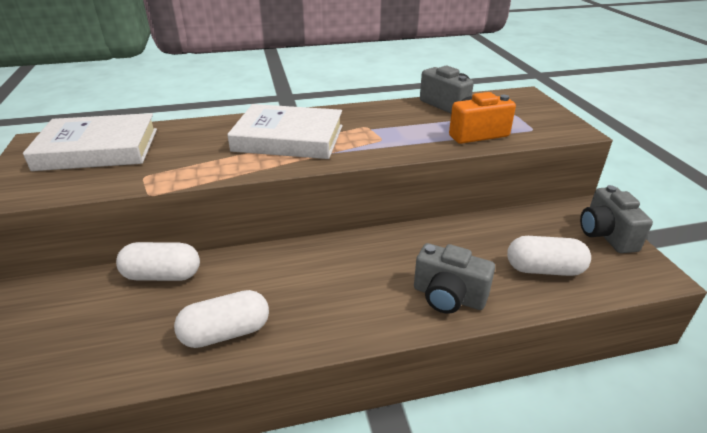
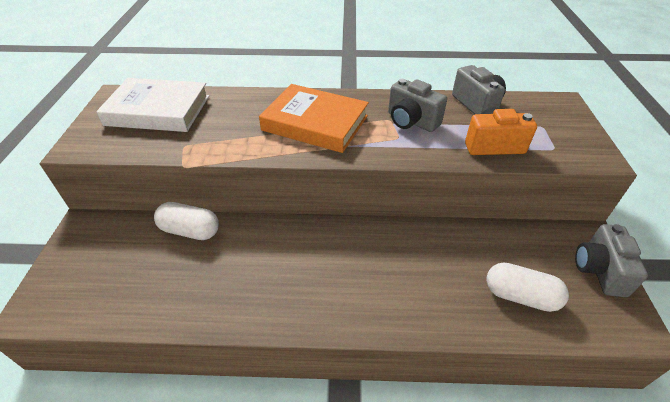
camera: 15 degrees right, 10 degrees up
white capsule [174,290,269,348] -> none
white book [227,104,343,159] -> orange book [259,84,369,153]
grey camera [414,243,495,314] -> grey camera moved to [388,79,447,132]

